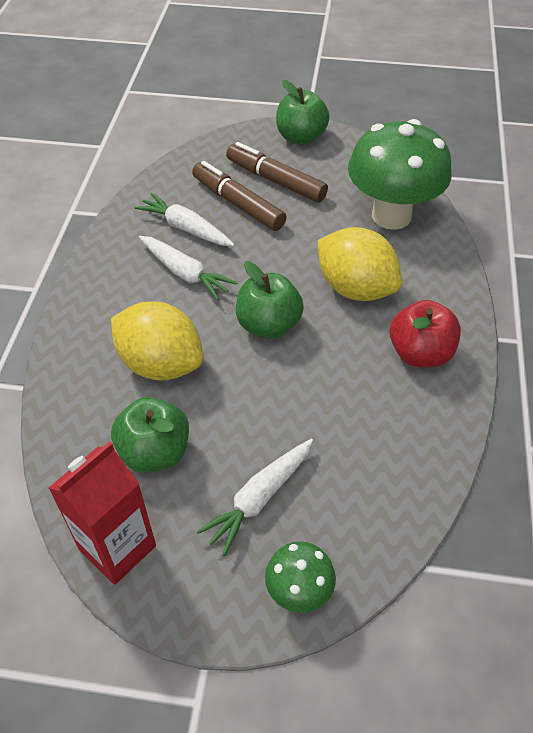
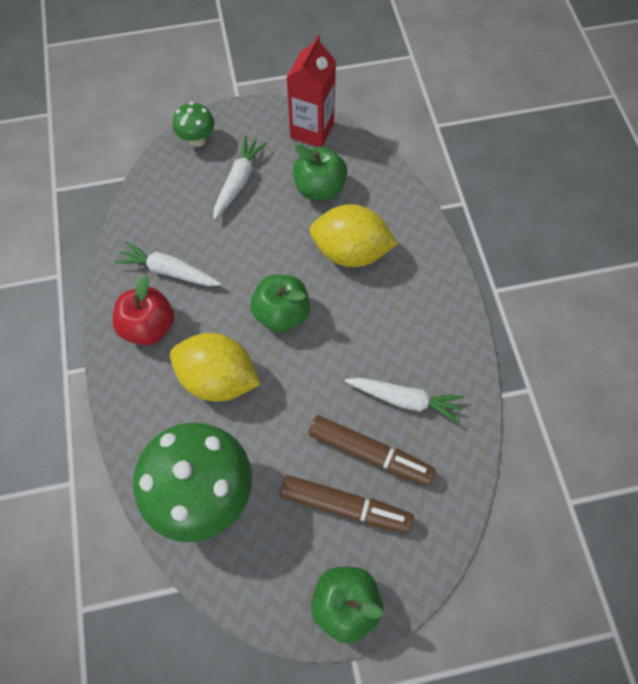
camera: 160 degrees right, 15 degrees up
white carrot [139,236,237,300] -> white carrot moved to [114,241,221,286]

